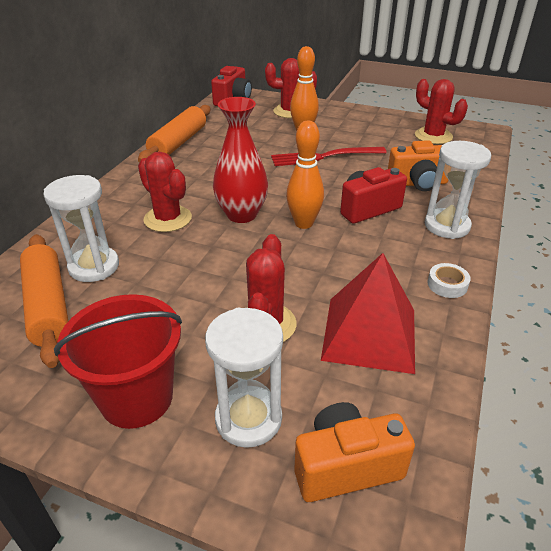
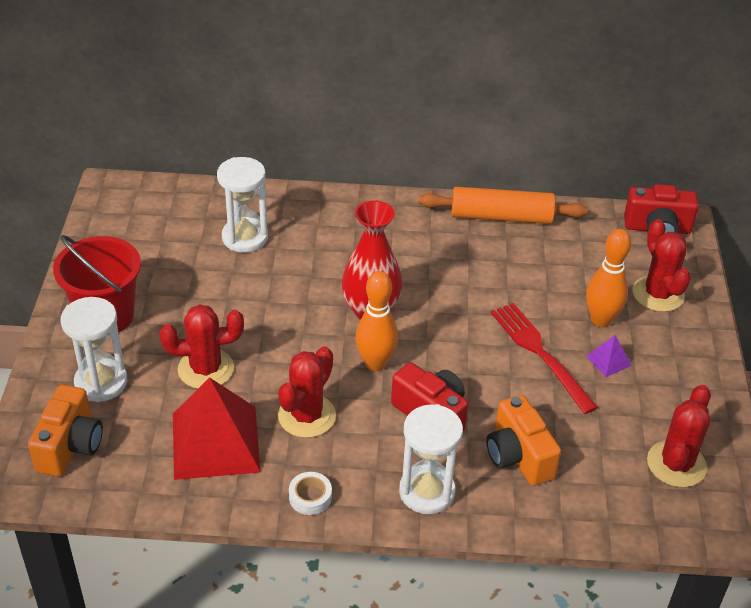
camera: 70 degrees right, 5 degrees up
orange rolling pin [20,234,68,368] -> none
red cactus [138,152,192,232] -> red cactus moved to [278,346,336,438]
orange camera [294,402,415,502] -> orange camera turned 45 degrees clockwise [28,385,103,477]
none -> purple pyramid [586,335,632,377]

